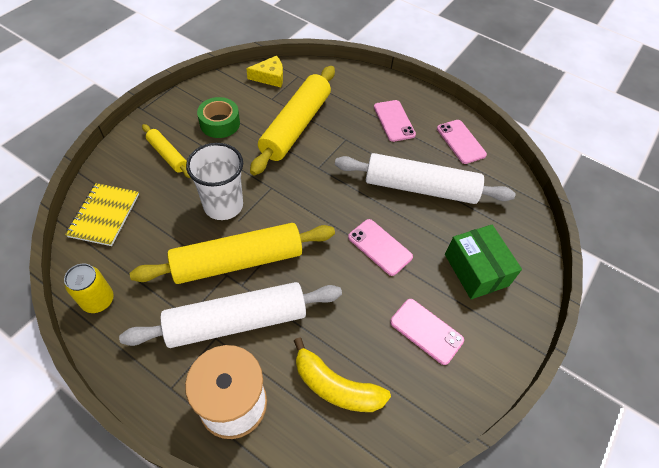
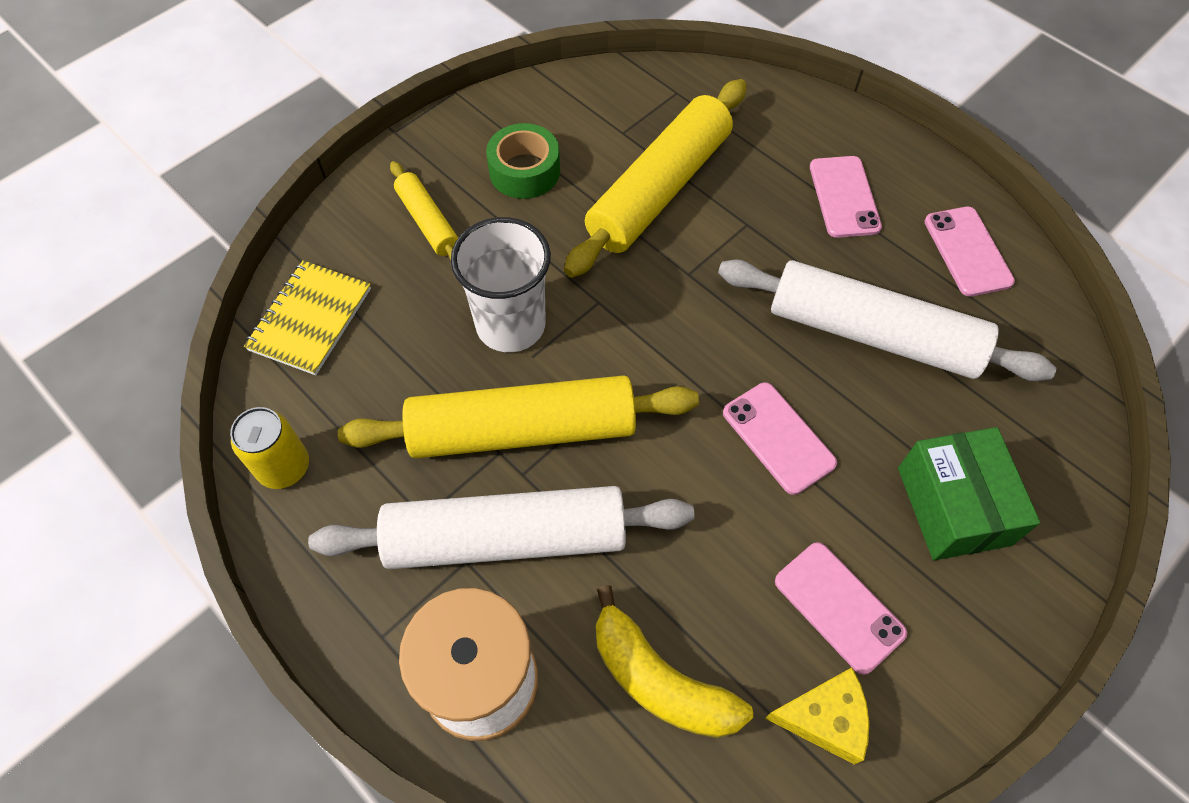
camera: 15 degrees right, 5 degrees up
yellow cheese [246,56,283,87] -> yellow cheese moved to [765,668,869,765]

